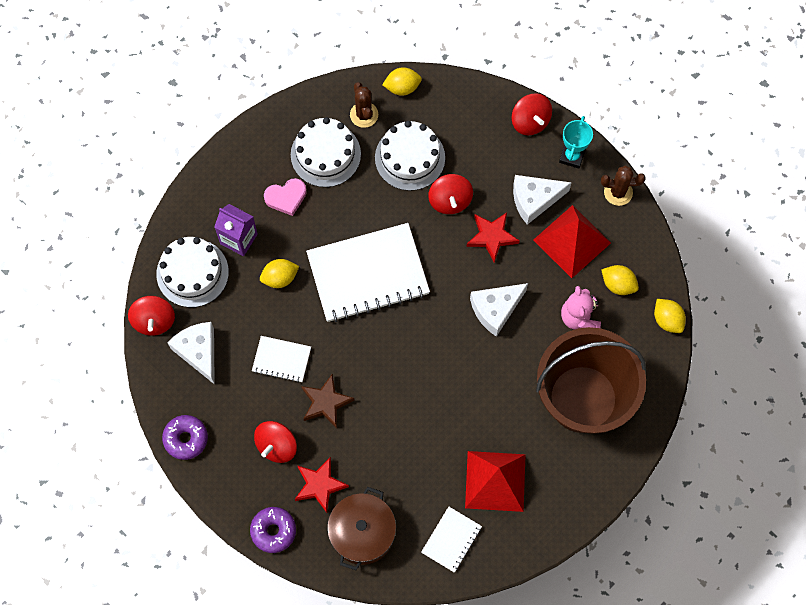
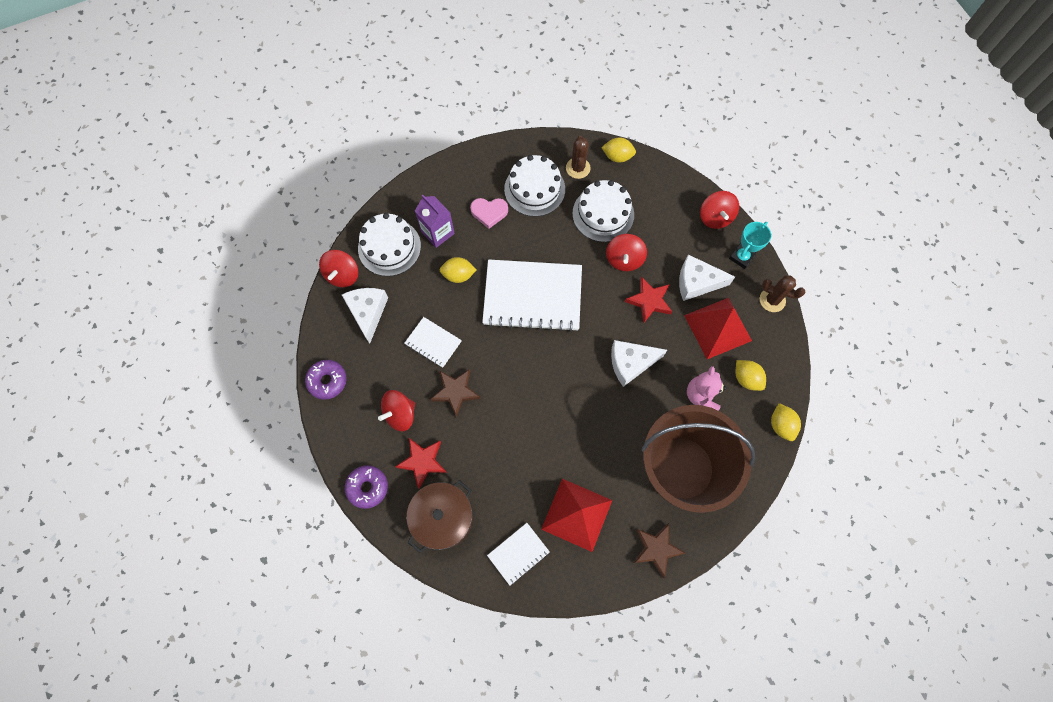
camera: 20 degrees right, 0 degrees up
none -> brown star [633,523,685,578]

